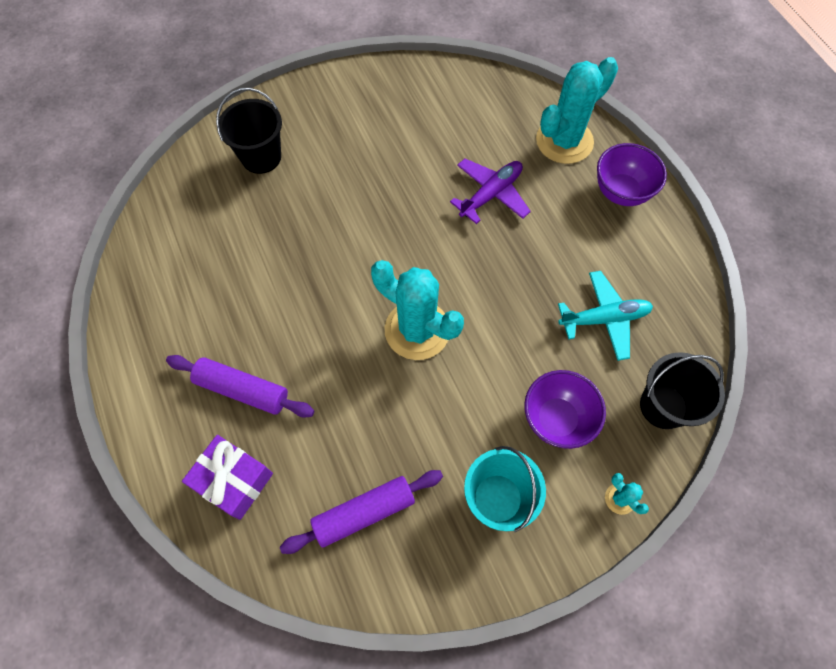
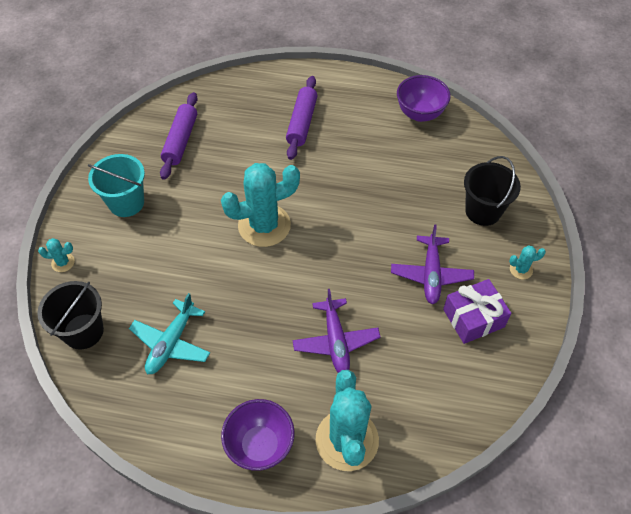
camera: 125 degrees right, 10 degrees down
purple rolling pin [166,355,314,418] -> purple rolling pin turned 45 degrees counterclockwise [286,76,317,160]
purple gift [182,435,273,520] -> purple gift moved to [443,279,512,344]
purple bowl [525,370,606,449] -> purple bowl moved to [397,75,451,122]
none -> purple plane [391,224,474,304]
none -> turquoise cactus [509,246,546,279]

